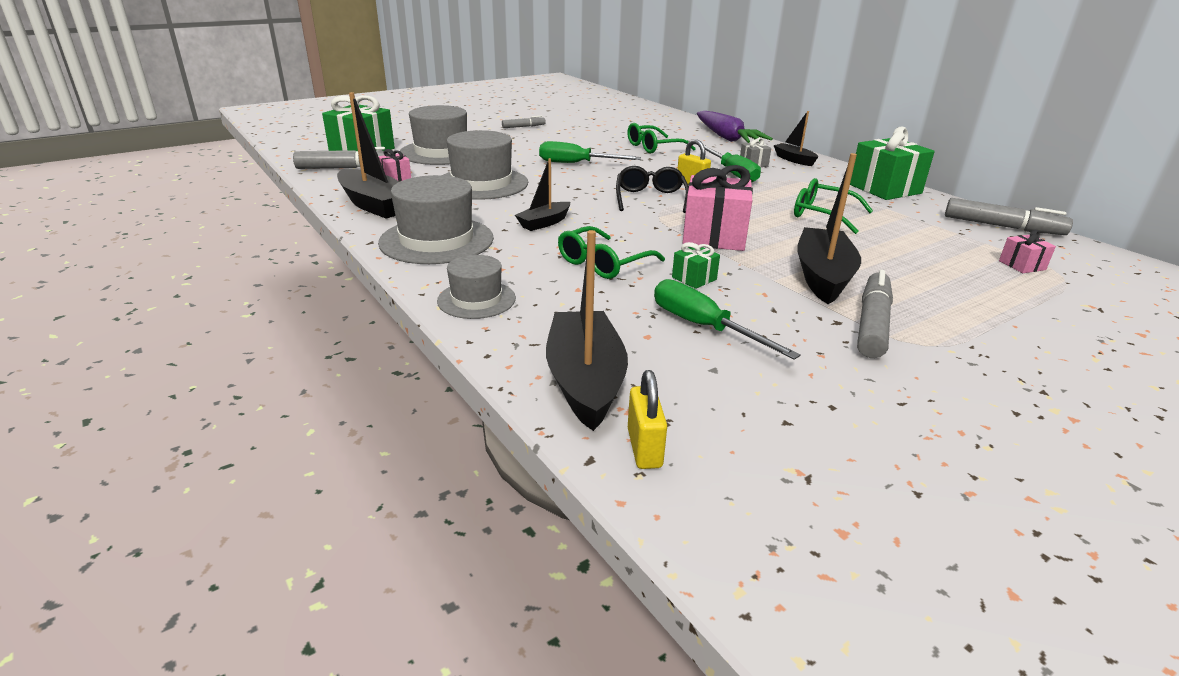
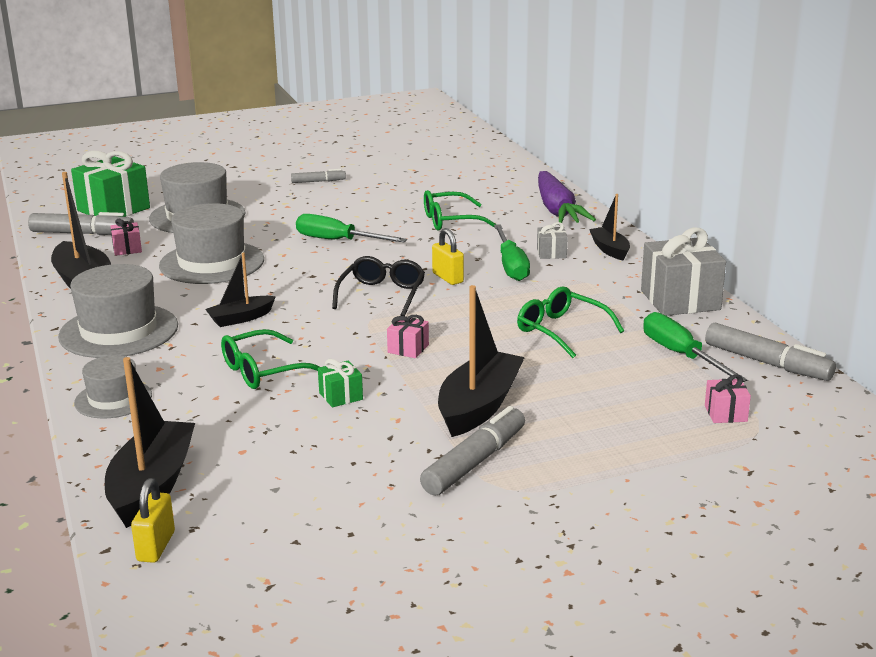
camera: 15 degrees right, 5 degrees down
green screwdriver [654,279,801,360] -> green screwdriver moved to [643,312,747,382]
pink gift [682,165,753,251] -> pink gift [387,315,429,358], size x0.47
green gift [850,127,935,200] -> grey gift [641,227,726,316]

